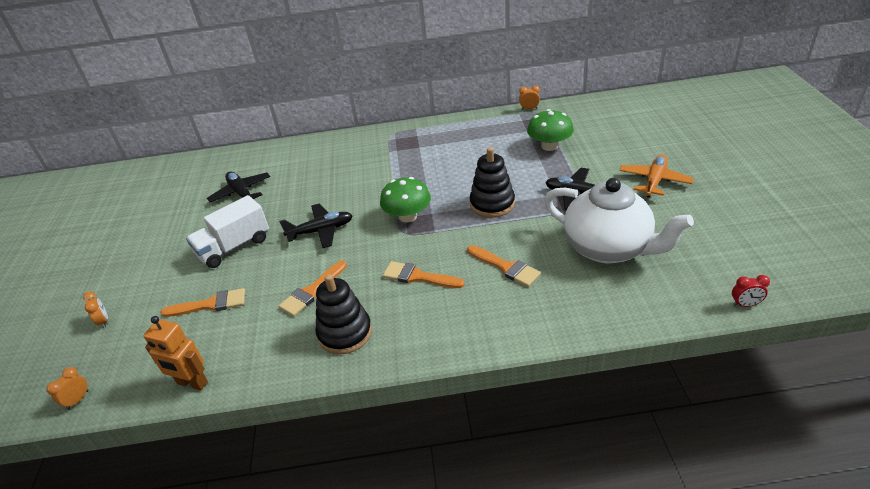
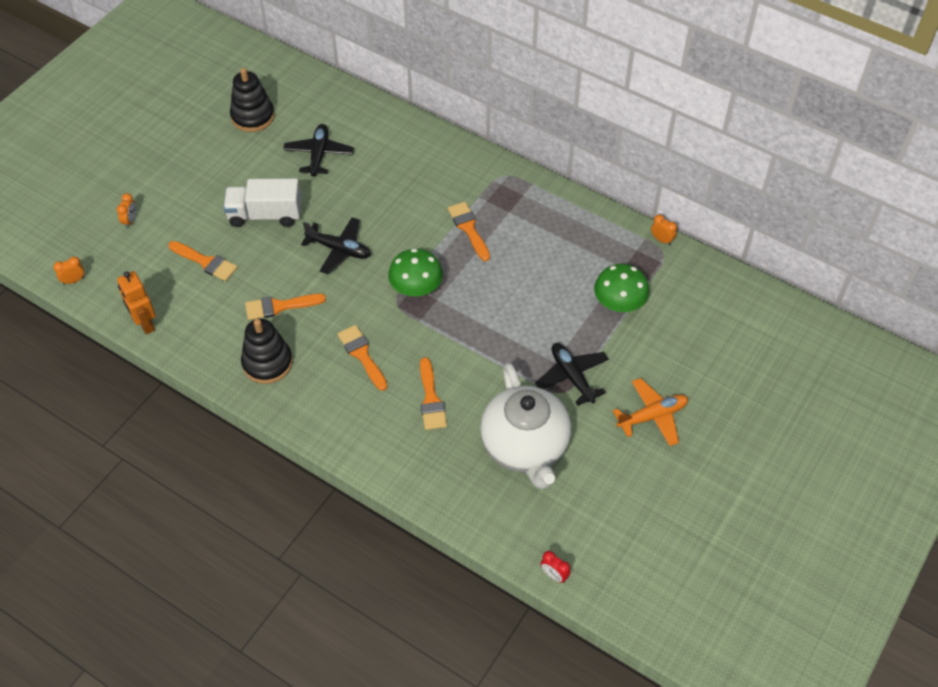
camera: 35 degrees right, 15 degrees up
black stacking toy [470,147,515,218] -> black stacking toy moved to [230,68,275,132]
none -> orange brush [447,202,490,261]

